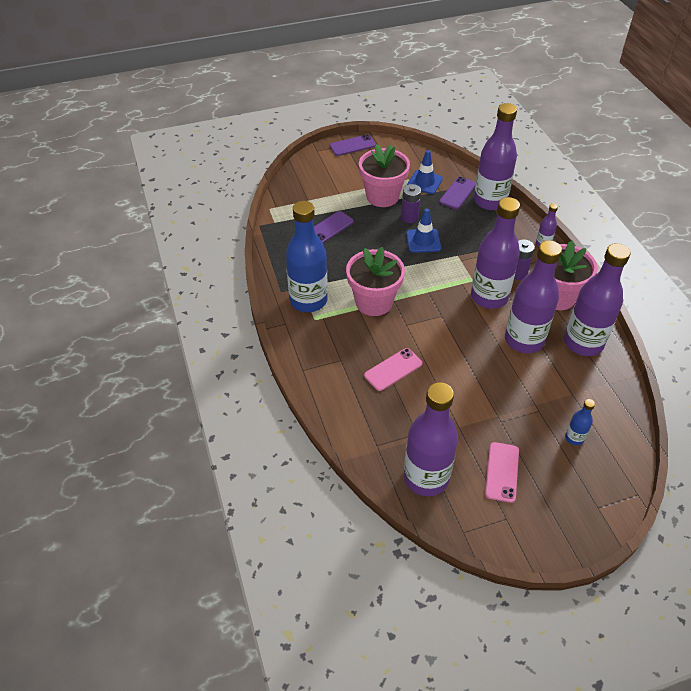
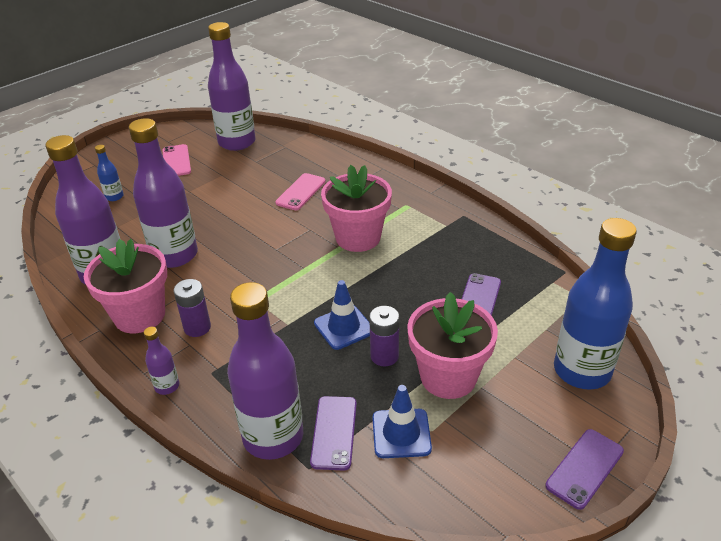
camera: 155 degrees right, 10 degrees down
blue bottle [286,201,328,312] -> blue bottle moved to [554,218,637,390]
purple bottle [471,197,520,309] -> none

